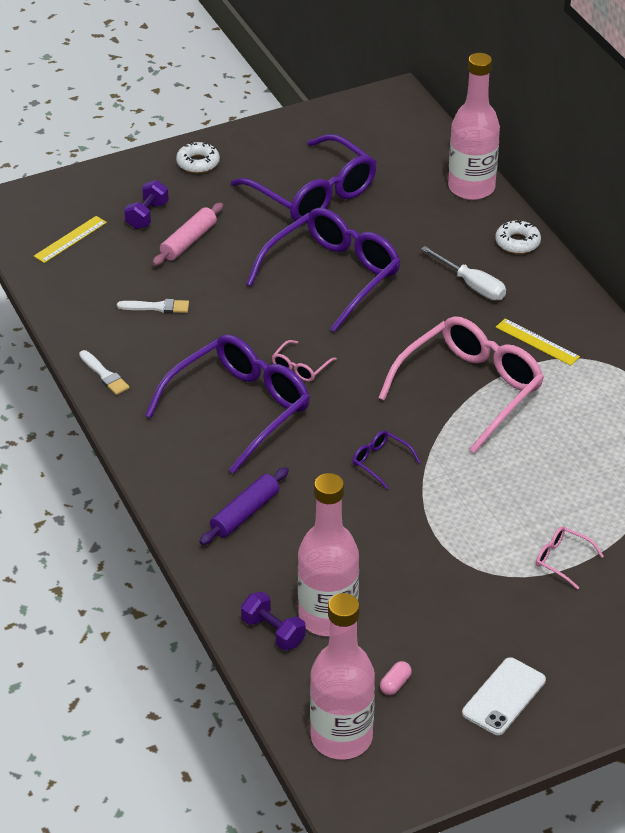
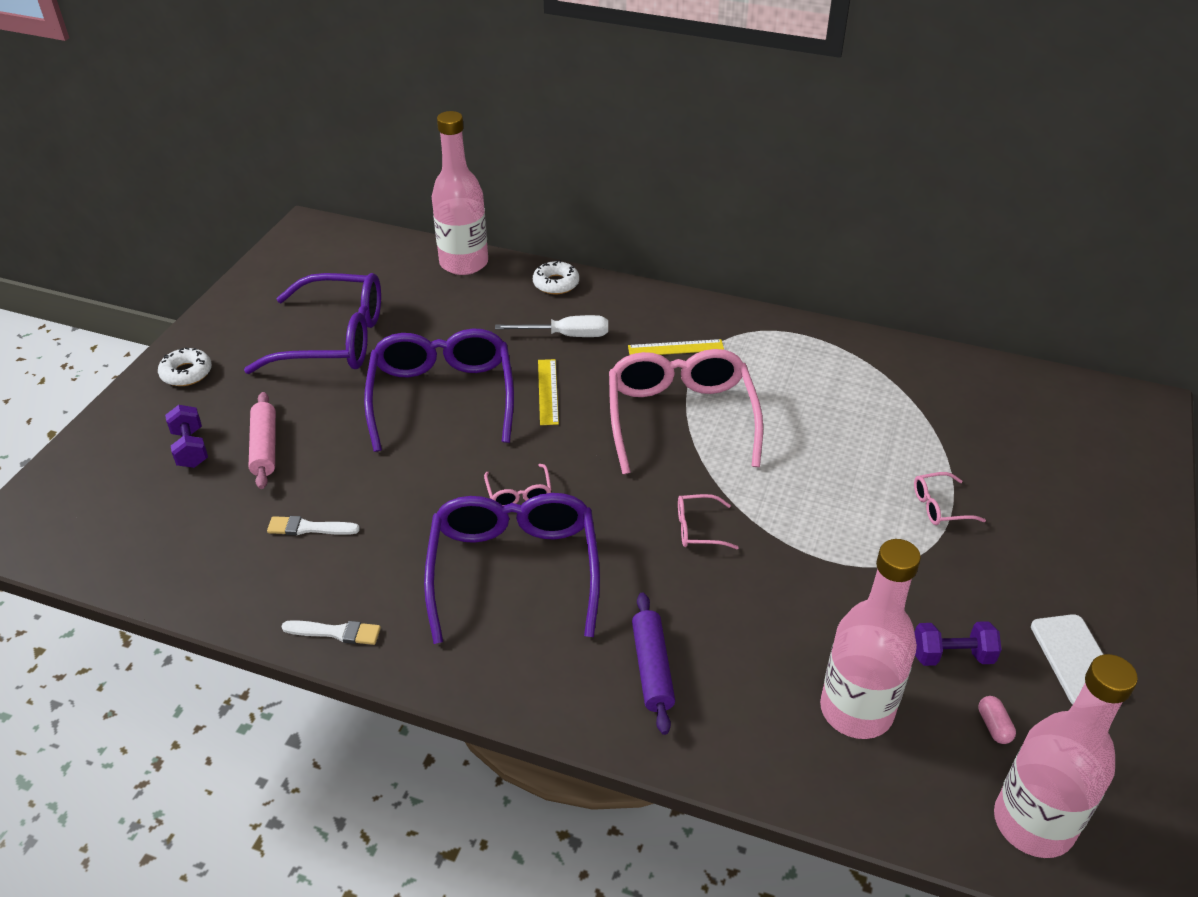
camera: 45 degrees left, 0 degrees up
yellow ruler [34,216,107,263] -> yellow ruler moved to [538,359,559,425]
white brush [117,299,189,313] -> white brush turned 135 degrees counterclockwise [267,516,360,535]
purple dumbbell [241,591,306,651] -> purple dumbbell moved to [914,621,1002,666]
purple glasses [352,430,421,489] -> pink glasses [678,494,739,549]

